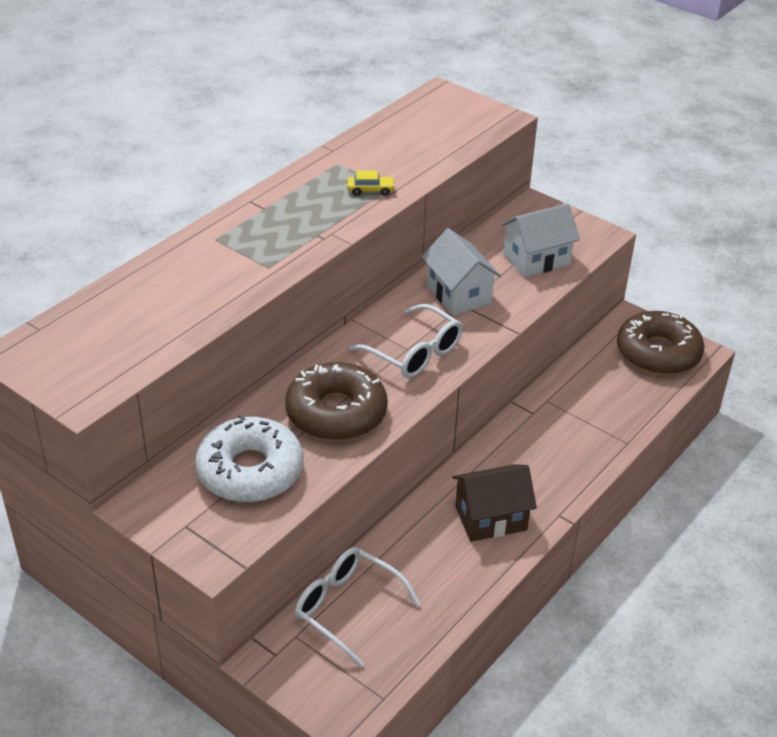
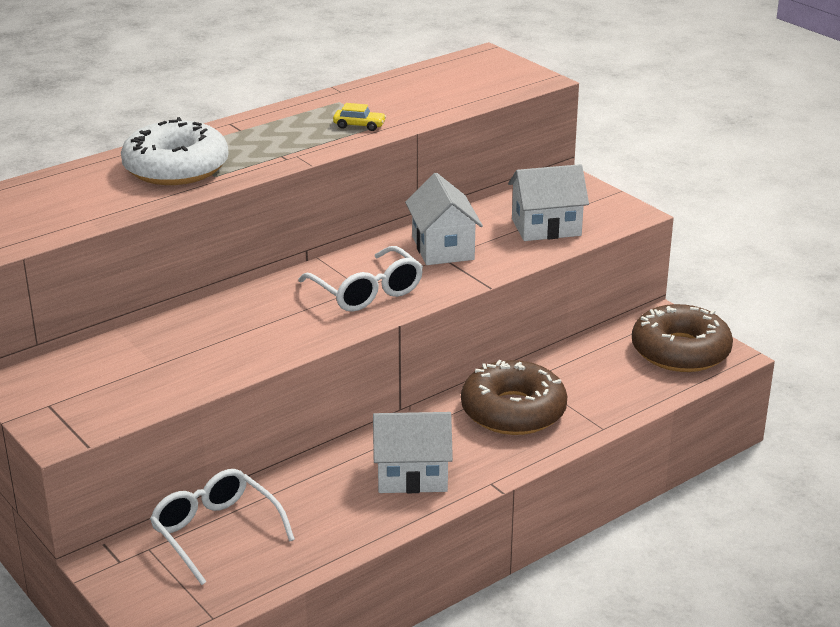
camera: 15 degrees right, 10 degrees down
white donut [195,414,303,502] -> white donut moved to [121,117,229,185]
brown donut [285,362,388,441] -> brown donut moved to [461,360,567,435]
brown house [452,464,537,542] -> white house [373,412,453,493]

